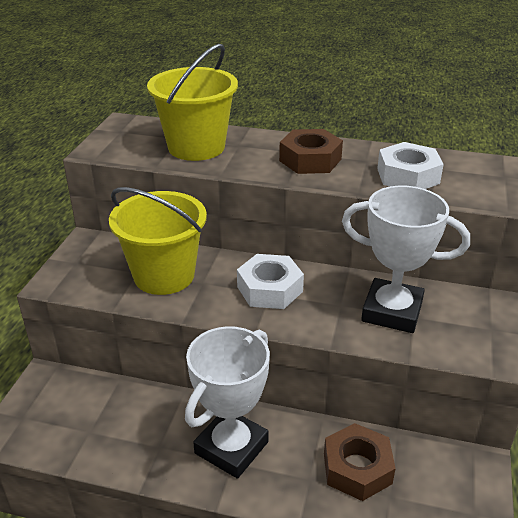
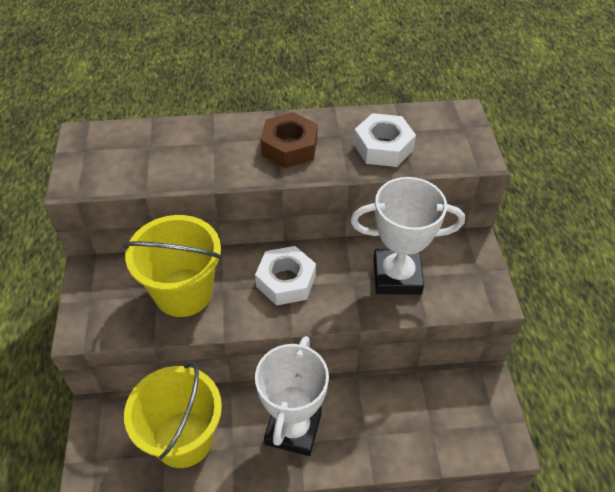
camera: 20 degrees left, 15 degrees up
yellow bucket [147,44,238,161] -> yellow bucket moved to [124,362,222,468]
brown nut [324,423,396,501] -> none

